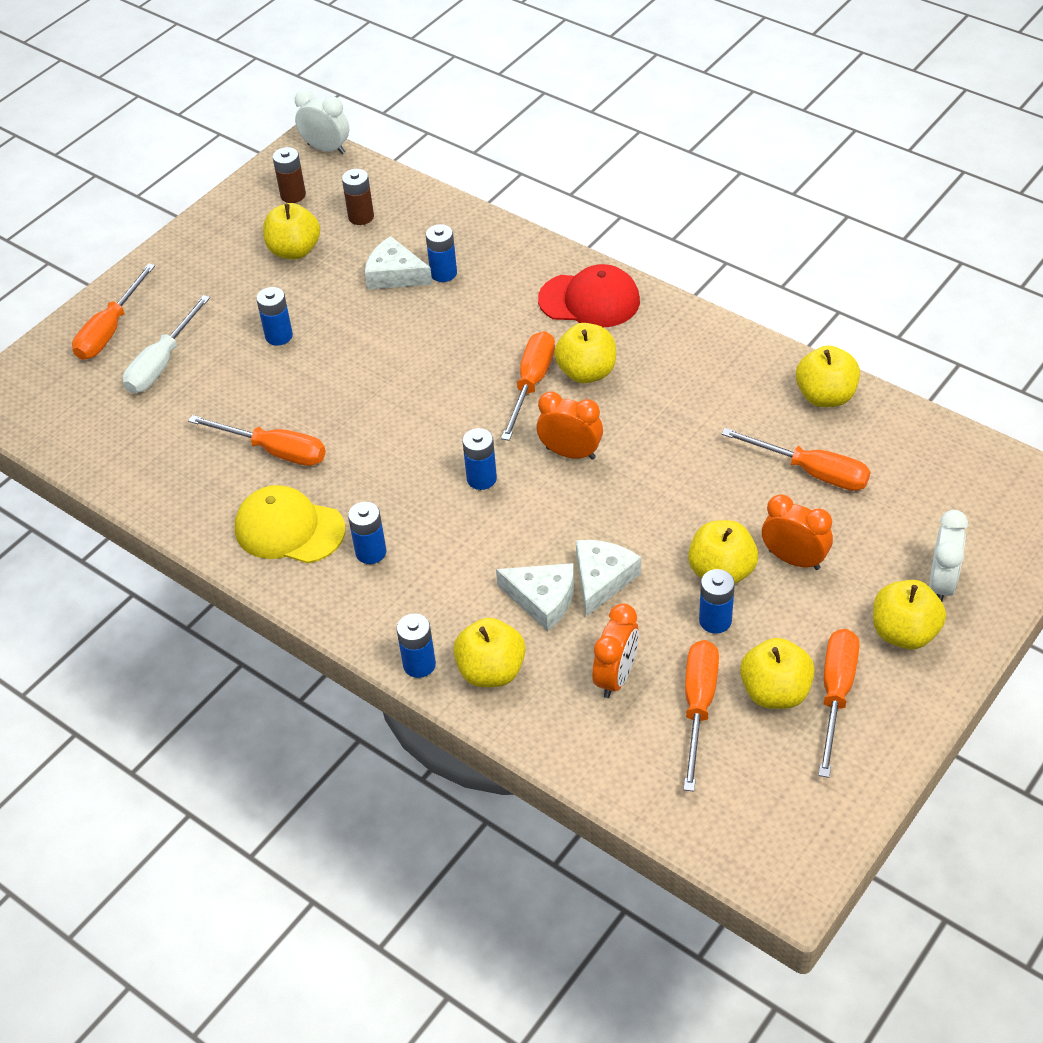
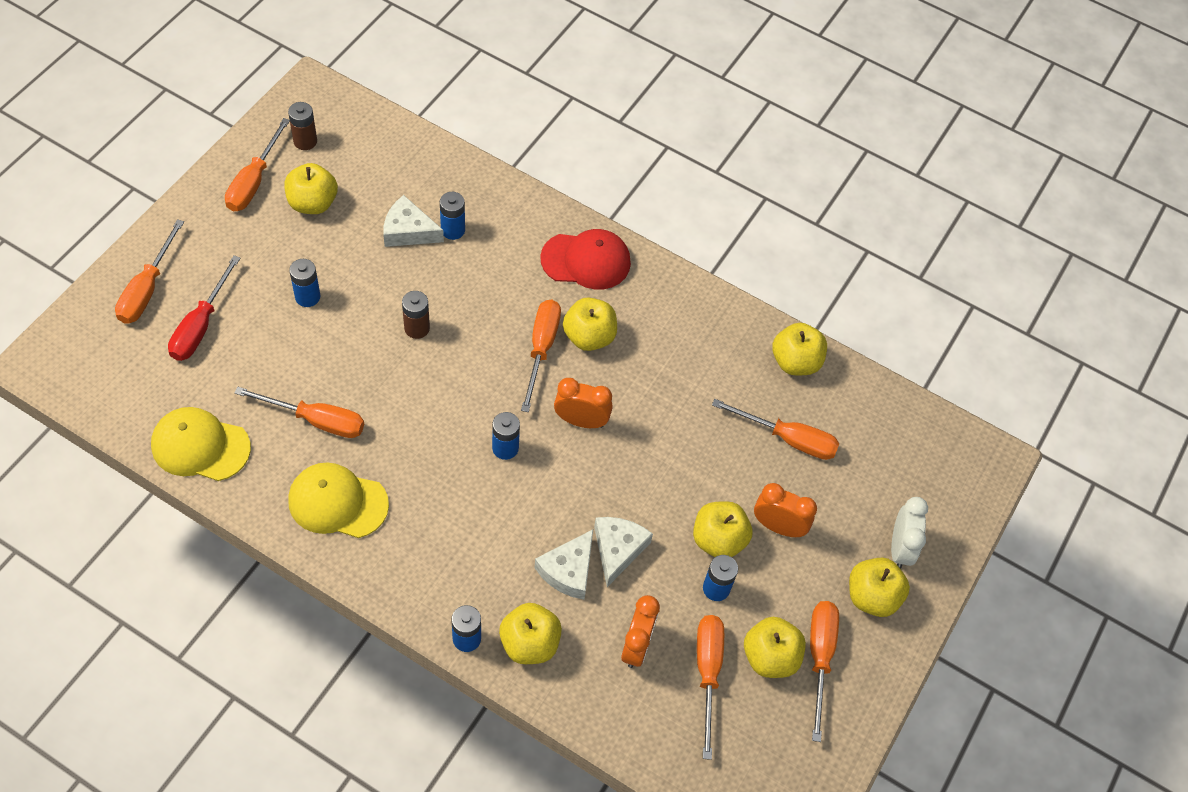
camera: 15 degrees left, 10 degrees up
white screwdriver [123,295,210,393] -> red screwdriver [168,255,240,361]
white clock [295,89,349,154] -> none
brown battery [342,169,374,225] -> brown battery moved to [402,291,430,339]
blue battery [348,502,386,564] -> none
white cheese [496,563,574,631] -> white cheese turned 105 degrees clockwise [535,530,593,600]
none -> yellow cap [151,407,251,481]
none -> orange screwdriver [225,118,290,211]

